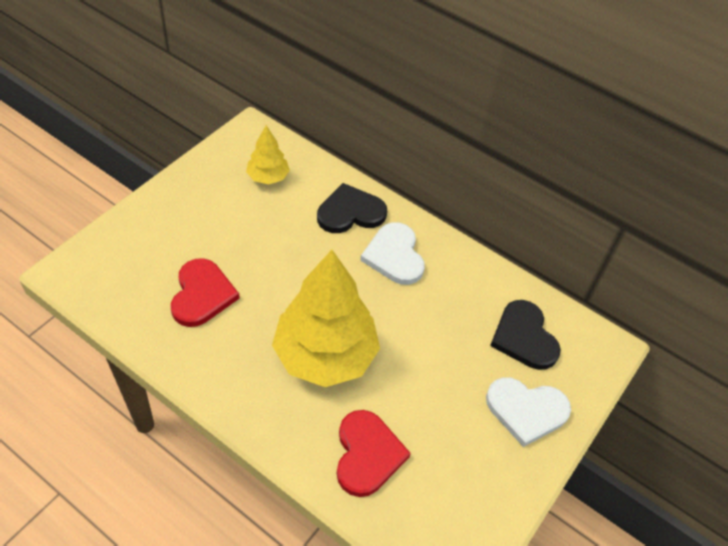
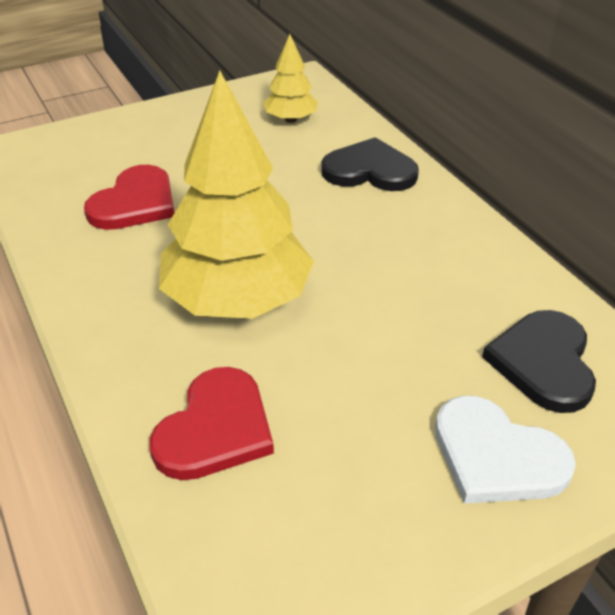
camera: 30 degrees right, 10 degrees down
white heart [360,222,425,285] -> none

